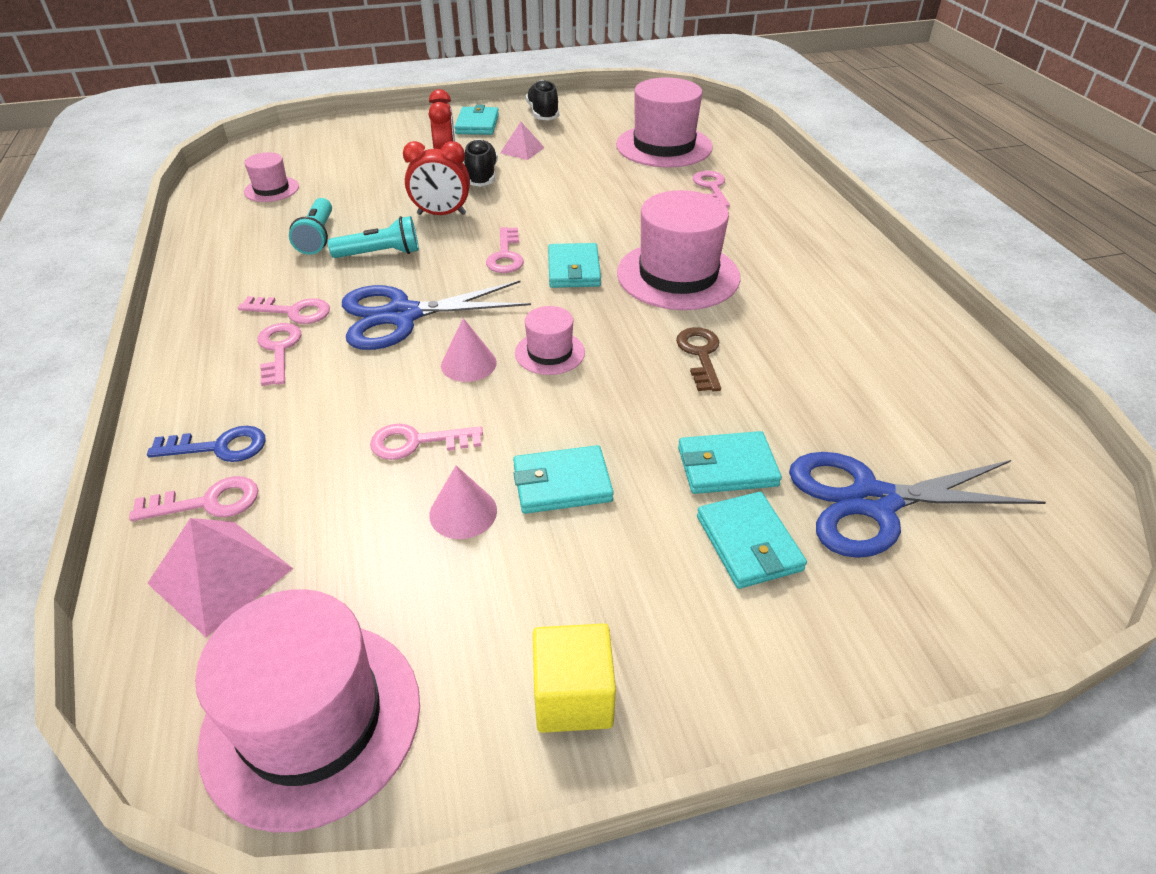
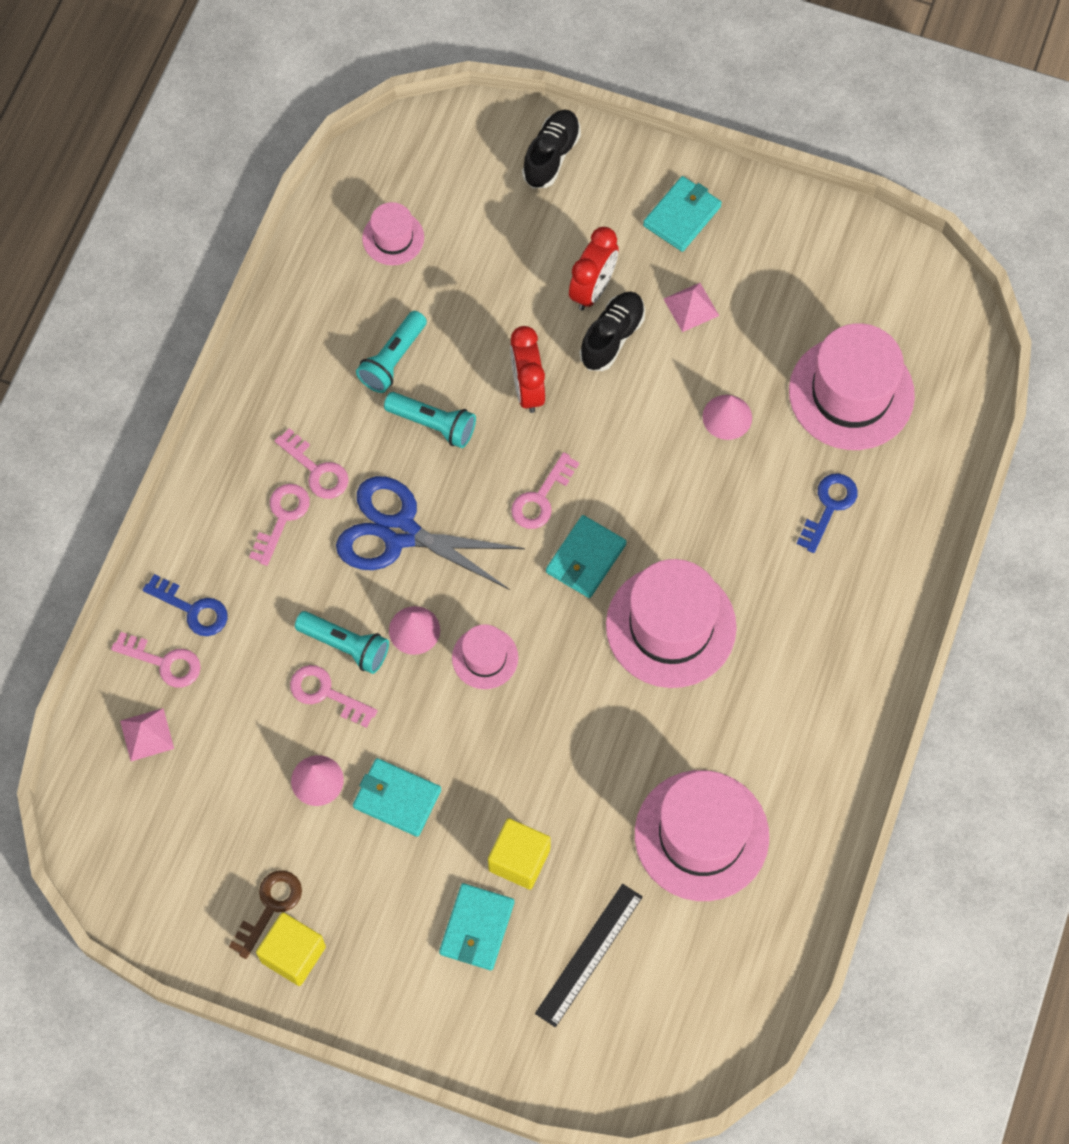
camera: 35 degrees right, 25 degrees up
pink pyramid [147,518,293,637] -> pink pyramid [120,708,174,761], size x0.62
pink hat [195,589,420,832] -> pink hat moved to [635,770,769,901]
red clock [403,141,470,215] -> red clock turned 45 degrees clockwise [510,326,545,413]
black shoe [526,80,559,120] -> black shoe moved to [522,110,581,188]
brown key [676,327,721,391] -> brown key moved to [229,870,302,959]
turquoise wallet [678,431,782,494] -> yellow cube [488,818,551,889]
pink key [693,171,730,207] -> blue key [797,473,858,553]
blue scissors [789,452,1046,558] -> black ruler [535,884,643,1028]
none -> turquoise flashlight [295,611,389,674]
none -> pink cone [702,395,752,440]

